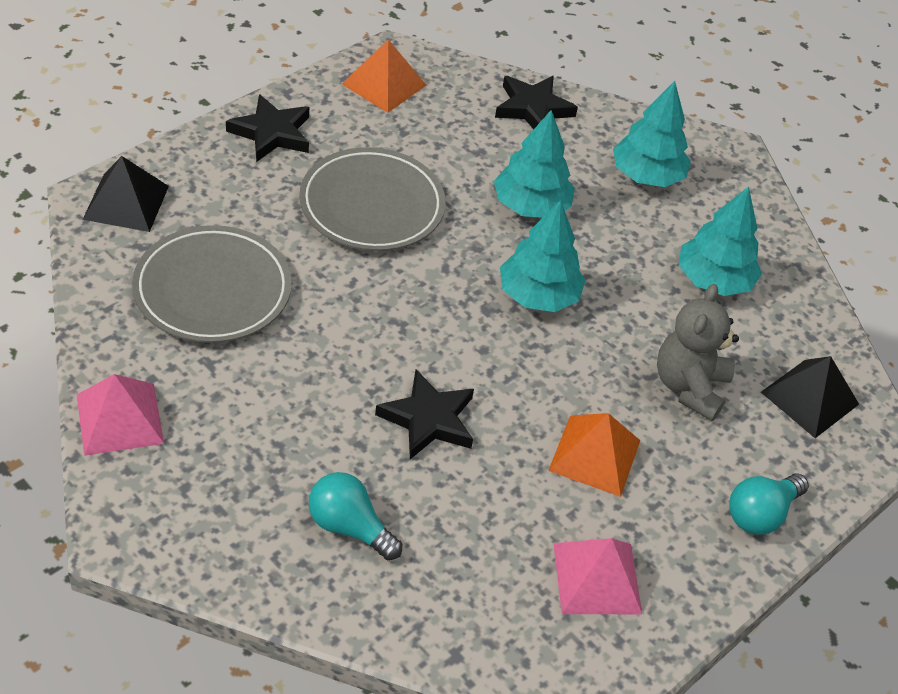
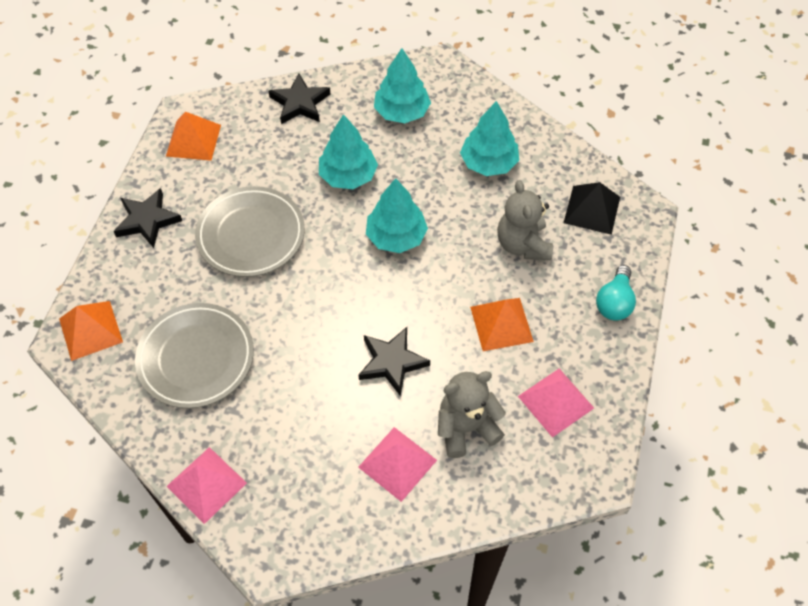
camera: 25 degrees left, 10 degrees up
black pyramid [82,156,169,232] -> orange pyramid [59,301,123,361]
turquoise light bulb [309,472,402,560] -> pink pyramid [358,427,437,502]
none -> grey teddy bear [438,371,506,458]

